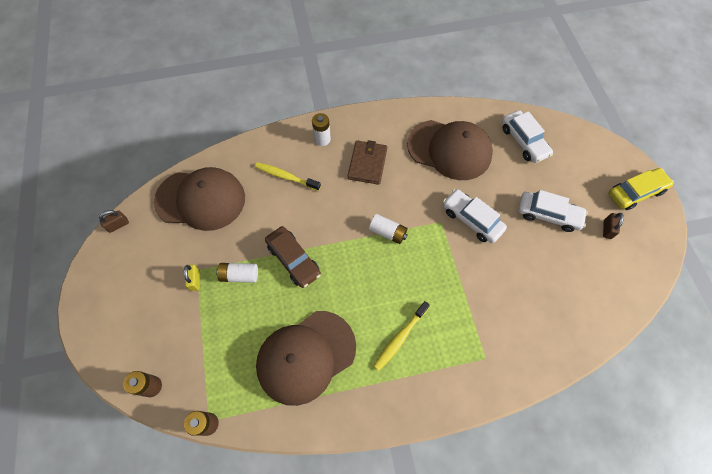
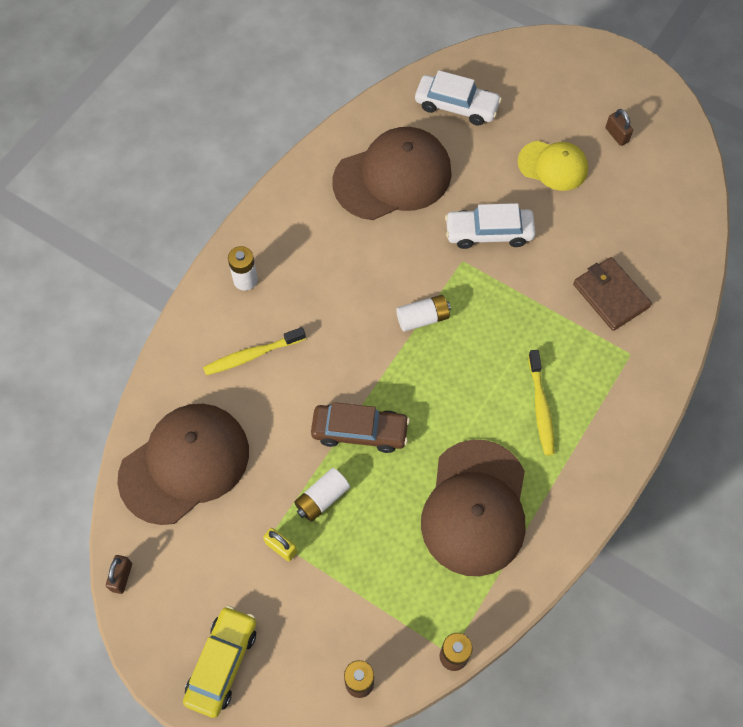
camera: 45 degrees left, 0 degrees up
brown wallet [348,140,387,185] -> brown wallet moved to [573,257,652,331]
white car [518,190,588,232] -> yellow cap [518,141,588,191]
yellow car [609,168,674,210] -> yellow car moved to [183,606,256,718]

